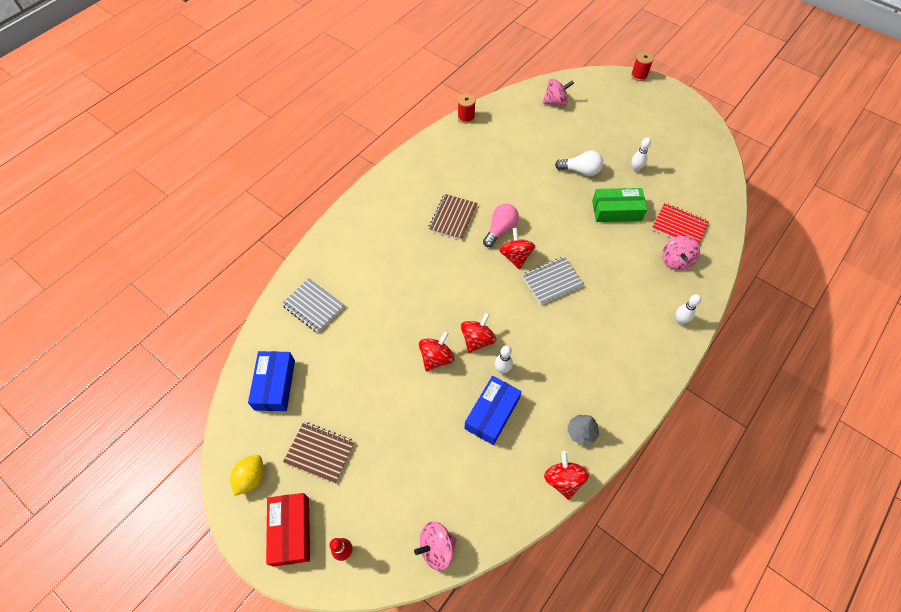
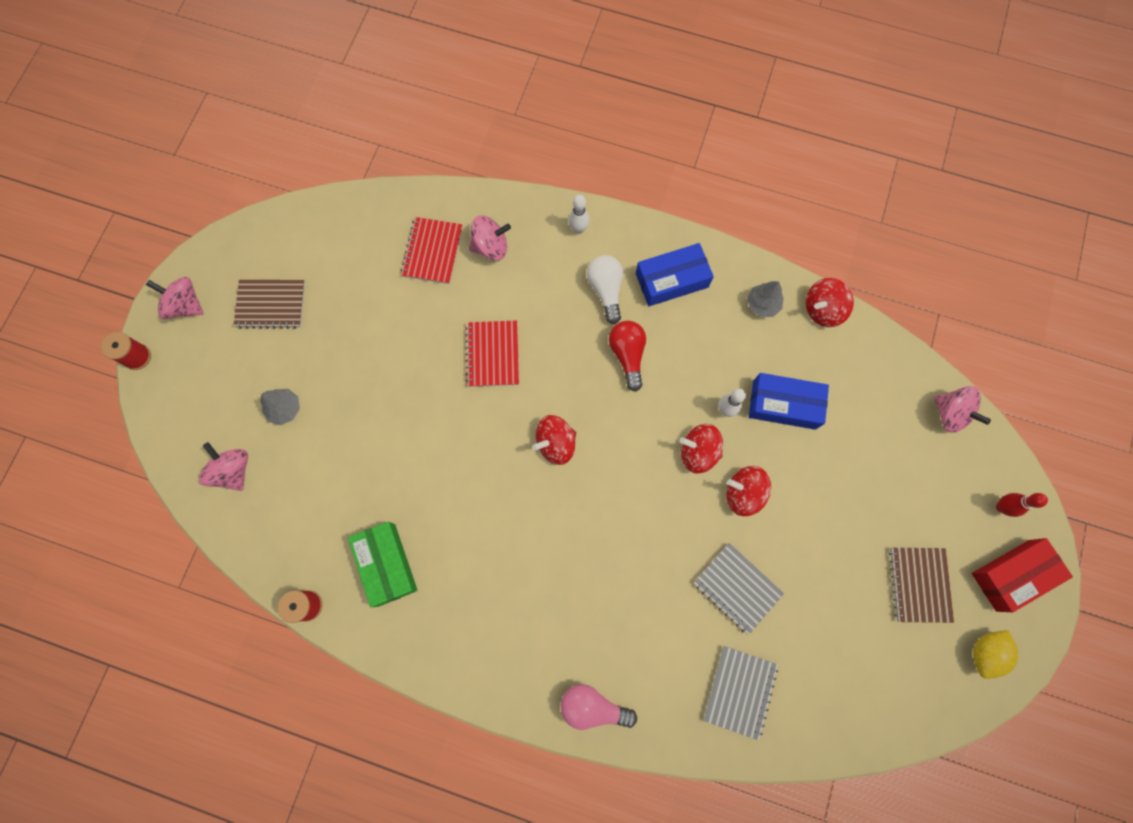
camera: 110 degrees left, 15 degrees up
yellow lemon [230,455,264,496] -> yellow lemon turned 60 degrees counterclockwise [973,630,1018,679]
blue box [248,351,295,411] -> blue box moved to [636,243,714,306]
brown notebook [428,194,478,240] -> brown notebook moved to [233,280,305,329]
pink light bulb [483,204,519,247] -> pink light bulb moved to [561,684,637,730]
grey notebook [522,256,584,305] -> grey notebook moved to [694,543,784,635]
white light bulb [555,151,603,176] -> white light bulb moved to [587,255,623,325]
green box [592,188,647,222] -> green box moved to [348,522,417,607]
white bowling pin [631,137,651,172] -> none
none -> pink spinning top [146,277,203,319]
none -> grey tree [261,389,300,425]
none -> red notebook [465,320,519,387]
none -> red light bulb [609,321,646,392]

